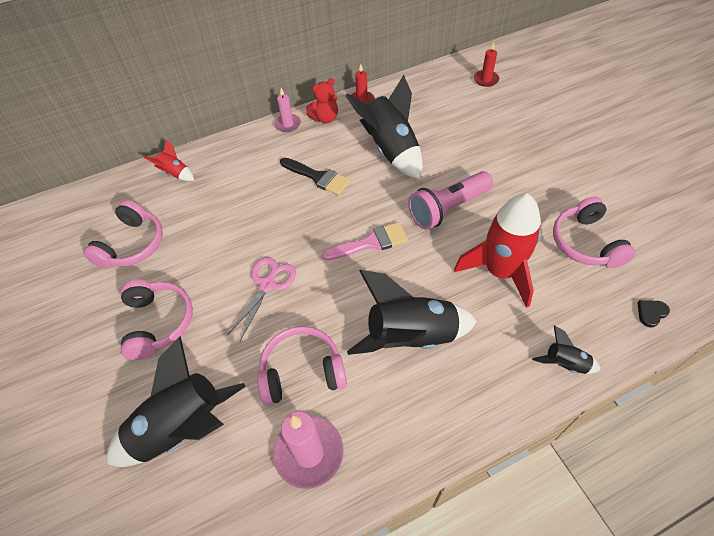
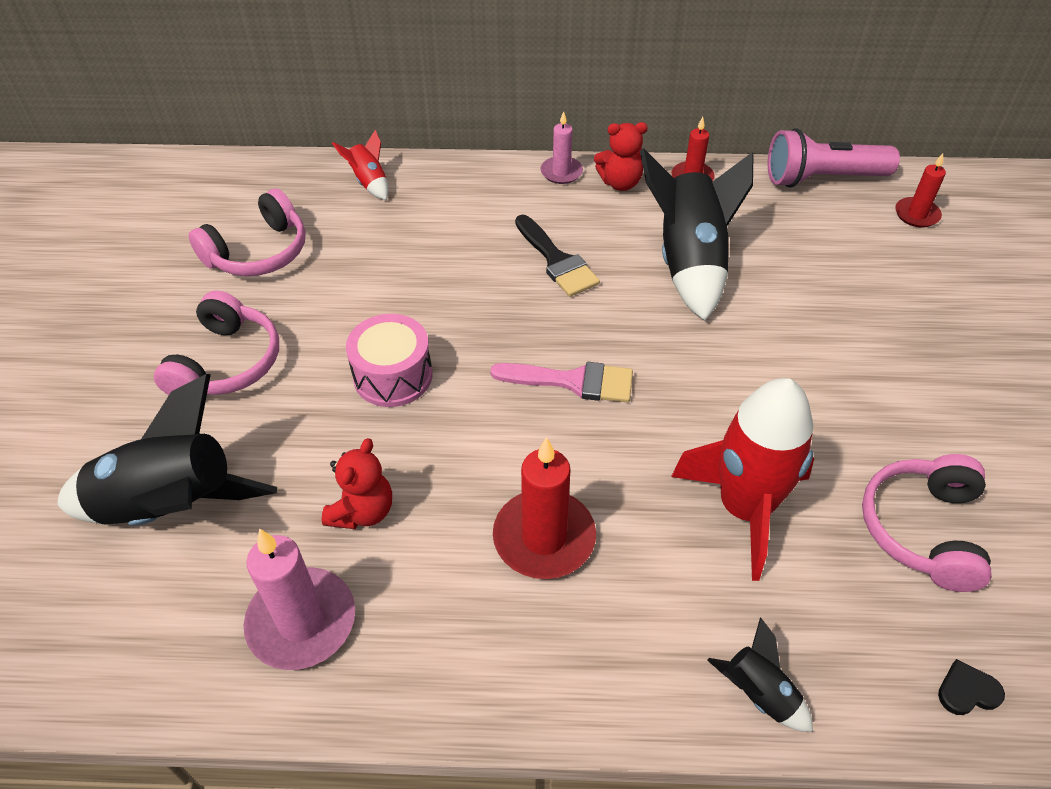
camera: 25 degrees right, 5 degrees down
pink scissors [227,257,296,341] -> pink drum [346,314,432,407]
pink headphones [257,326,347,405] -> red teddy bear [322,438,392,529]
black rocket [347,270,477,355] -> red candle [493,437,596,579]
pink flashlight [408,171,493,230] -> pink flashlight moved to [768,128,900,188]

